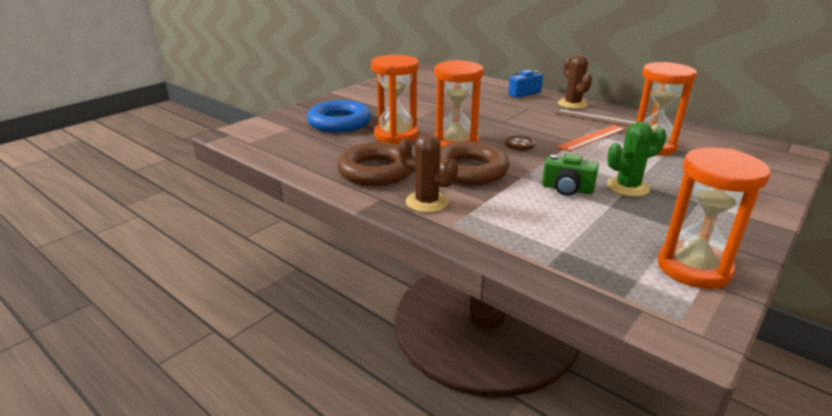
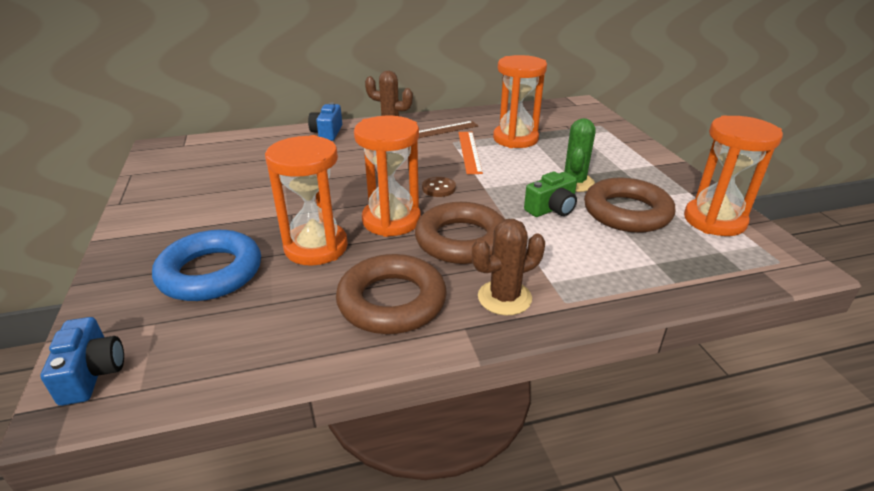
camera: 55 degrees left, 5 degrees up
none -> blue camera [40,317,124,406]
none -> brown ring [584,178,675,233]

